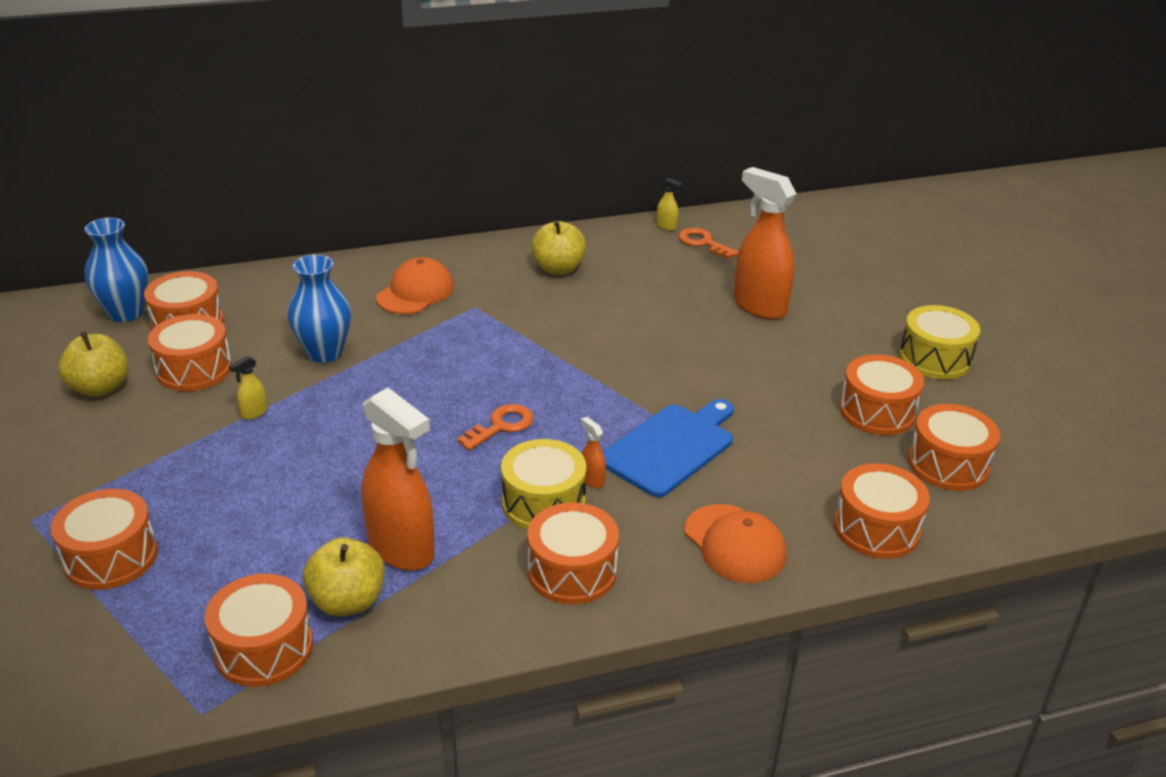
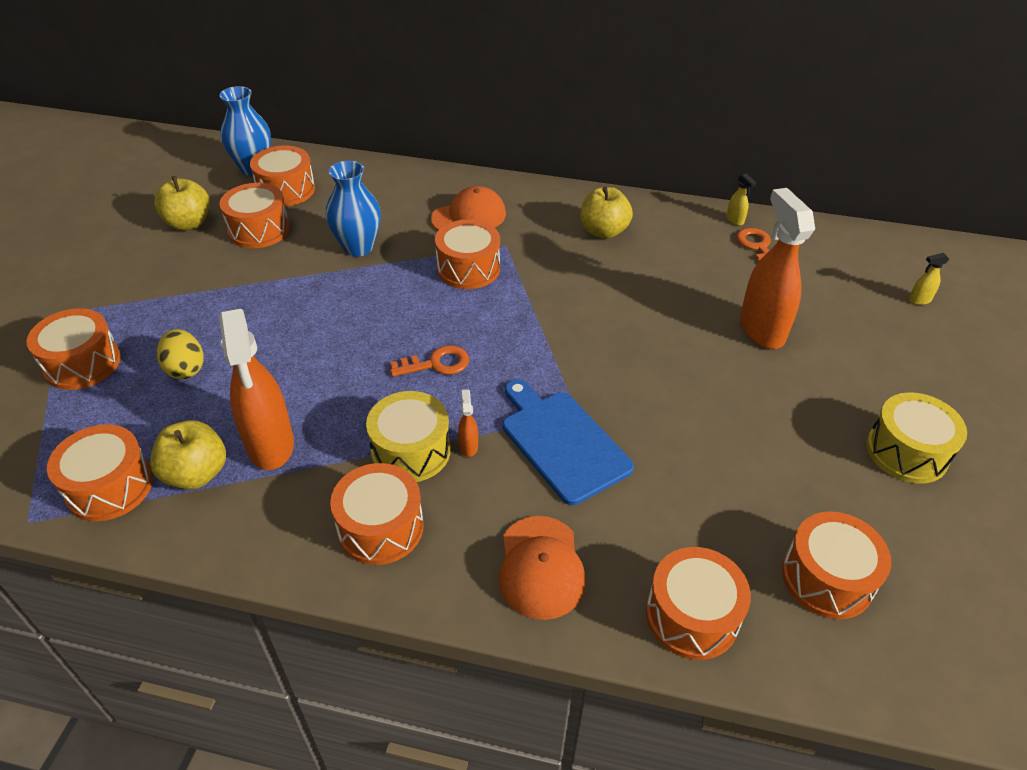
camera: 30 degrees right, 10 degrees up
yellow spray bottle [229,356,268,420] -> yellow spray bottle moved to [909,253,949,305]
blue cutting board [603,399,734,497] -> blue cutting board turned 105 degrees counterclockwise [503,380,634,505]
orange drum [840,354,924,435] -> orange drum moved to [435,219,500,289]
none -> yellow egg [157,329,204,379]

